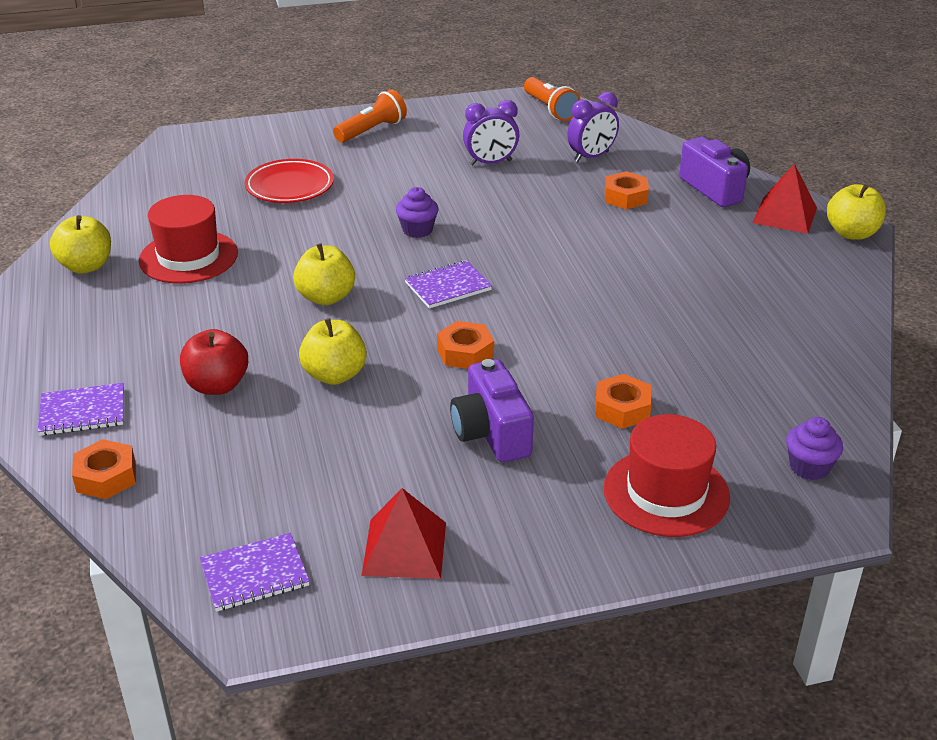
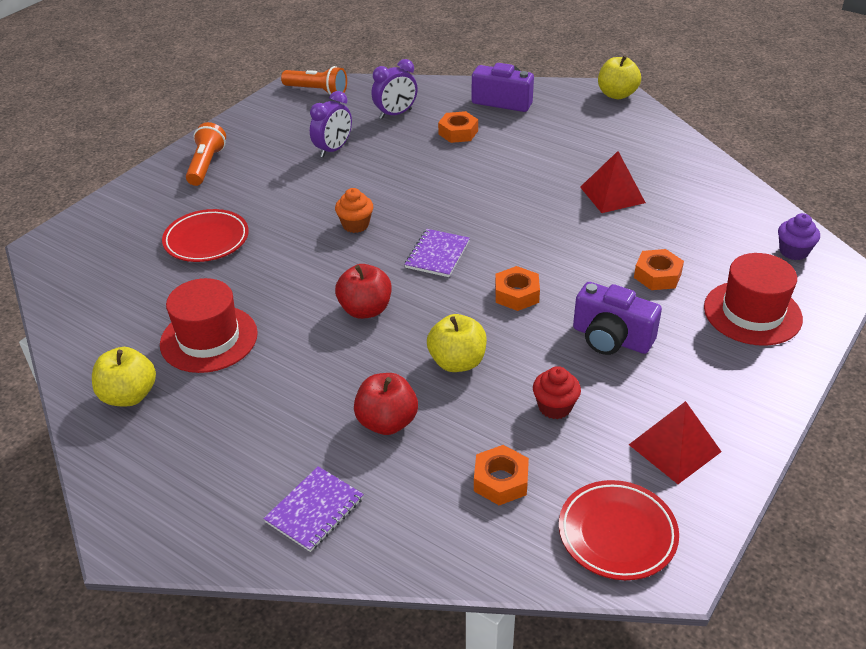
camera: 40 degrees left, 5 degrees up
orange nut [72,439,136,499] -> orange nut moved to [474,445,529,505]
purple notebook [200,533,310,612] -> red plate [559,480,679,580]
yellow apple [293,243,355,305] -> red apple [335,264,391,319]
purple cupcake [396,187,438,238] -> orange cupcake [335,188,373,233]
purple clock [567,92,619,162] -> purple clock turned 45 degrees clockwise [371,59,418,119]
red pyramid [753,164,817,234] -> red pyramid moved to [580,151,646,213]
none -> red cupcake [533,366,581,419]

